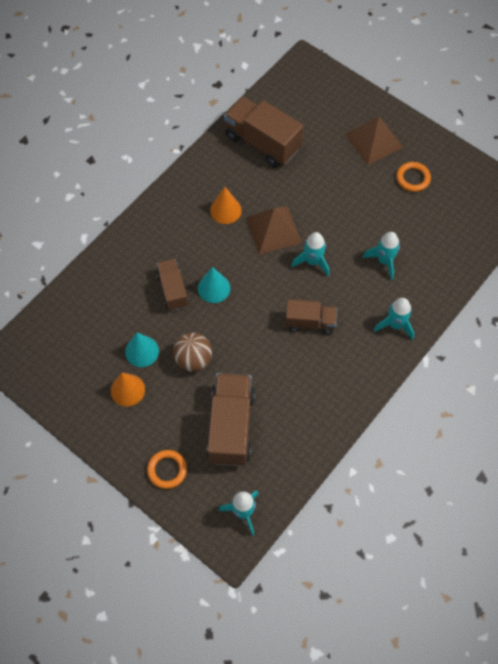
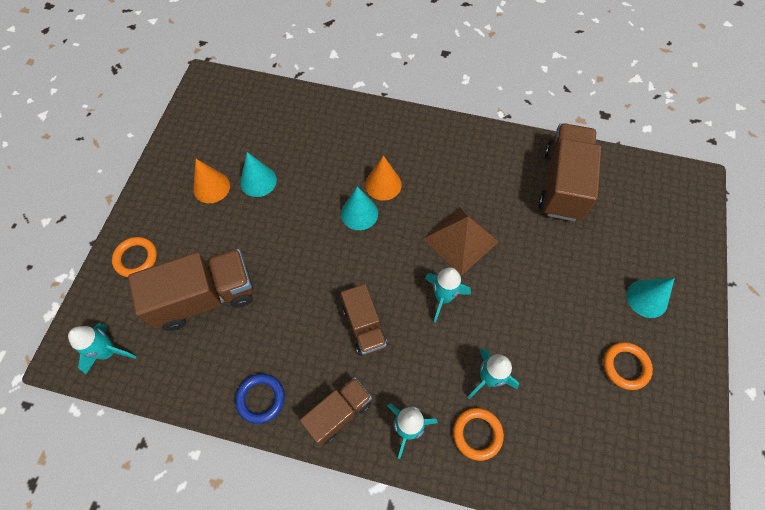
camera: 65 degrees right, 0 degrees up
brown truck [156,259,189,311] -> brown truck moved to [300,377,372,446]
brown ball [173,333,212,371] -> none
orange cone [210,187,242,224] -> orange cone moved to [365,156,402,201]
brown pyramid [345,116,404,165] -> turquoise cone [627,278,675,318]
none -> blue ring [235,374,285,424]
none -> orange ring [453,408,504,461]

